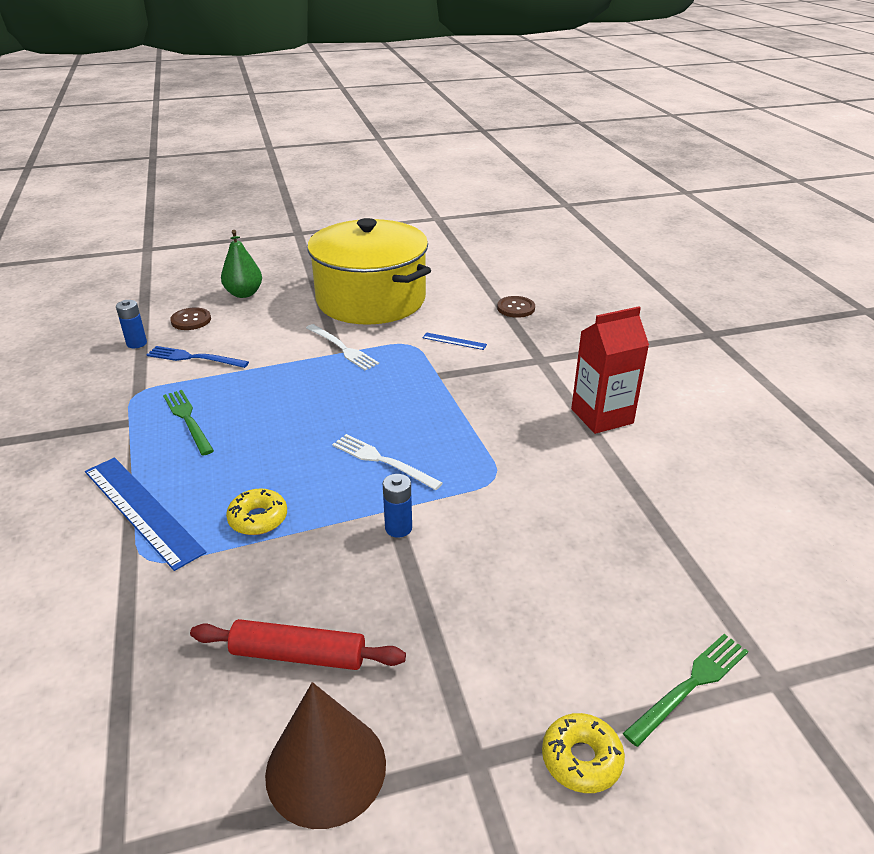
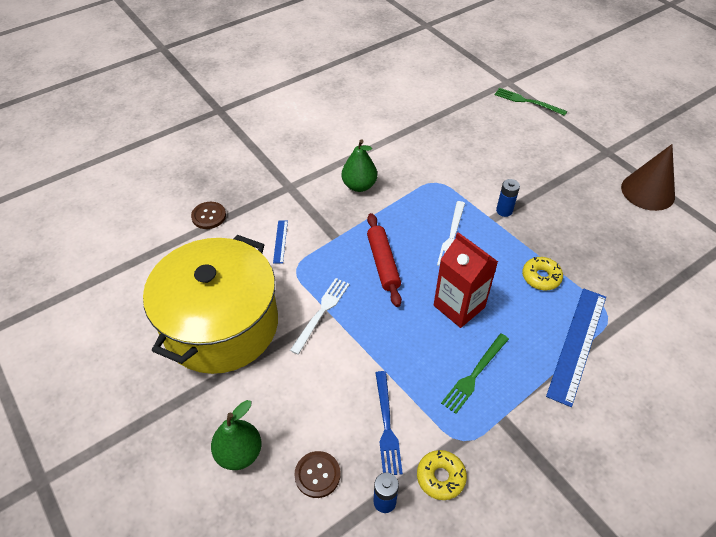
camera: 110 degrees left, 15 degrees up
red rolling pin [190,619,406,670] -> red rolling pin moved to [367,213,402,307]
yellow donut [542,713,625,793] -> yellow donut moved to [417,450,467,500]
red carton [571,306,649,434] -> red carton moved to [434,232,498,328]
none -> green pear [342,139,377,192]

